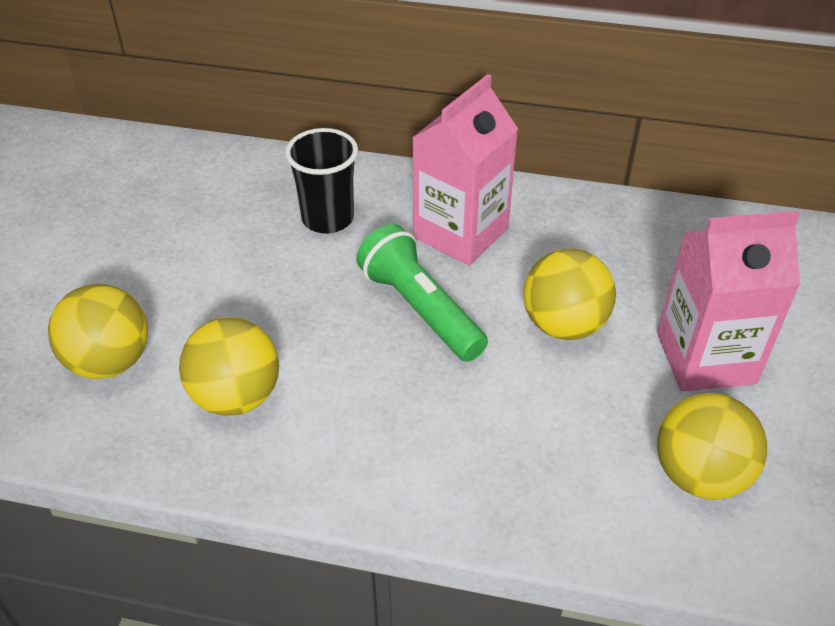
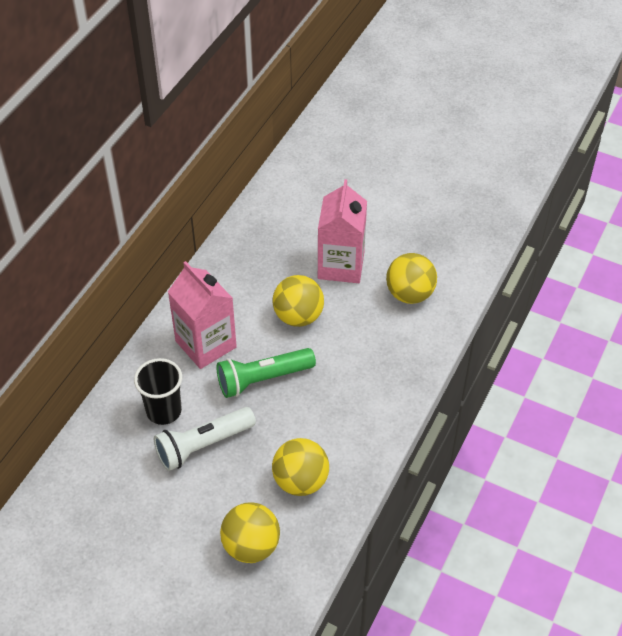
camera: 75 degrees left, 5 degrees up
none -> white flashlight [154,407,256,471]

